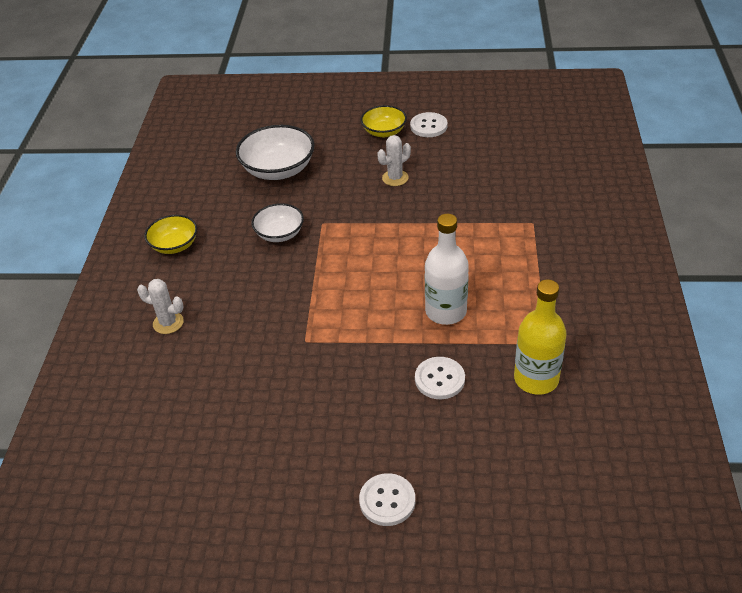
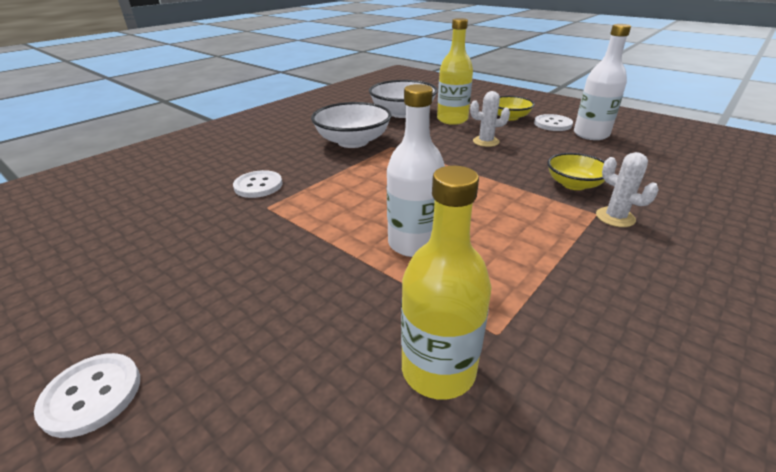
camera: 35 degrees right, 10 degrees down
white cactus [137,279,184,334] -> white cactus moved to [596,152,659,227]
yellow bowl [144,215,197,254] -> yellow bowl moved to [547,153,605,190]
white bowl [251,203,304,242] -> white bowl [311,102,392,148], size x1.62
white button [415,357,465,399] -> white button moved to [233,170,282,198]
none -> yellow bottle [437,18,473,125]
none -> white bottle [574,24,631,140]

